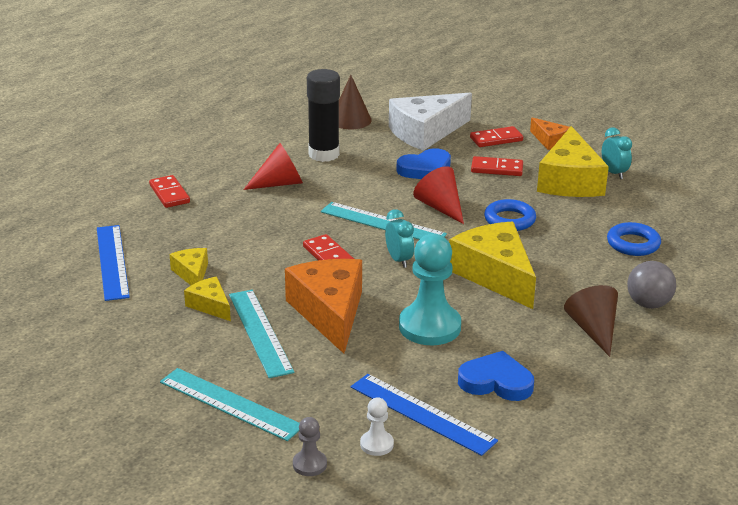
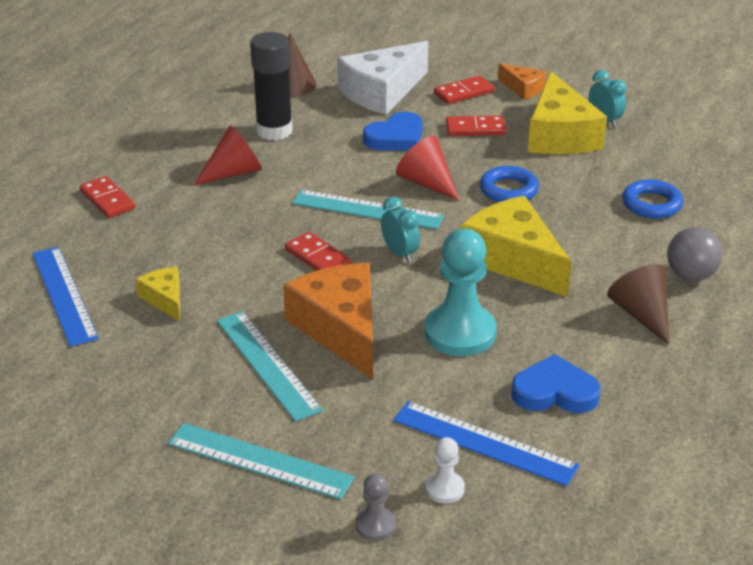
camera: 10 degrees left, 5 degrees up
yellow cheese [184,276,231,321] -> none

